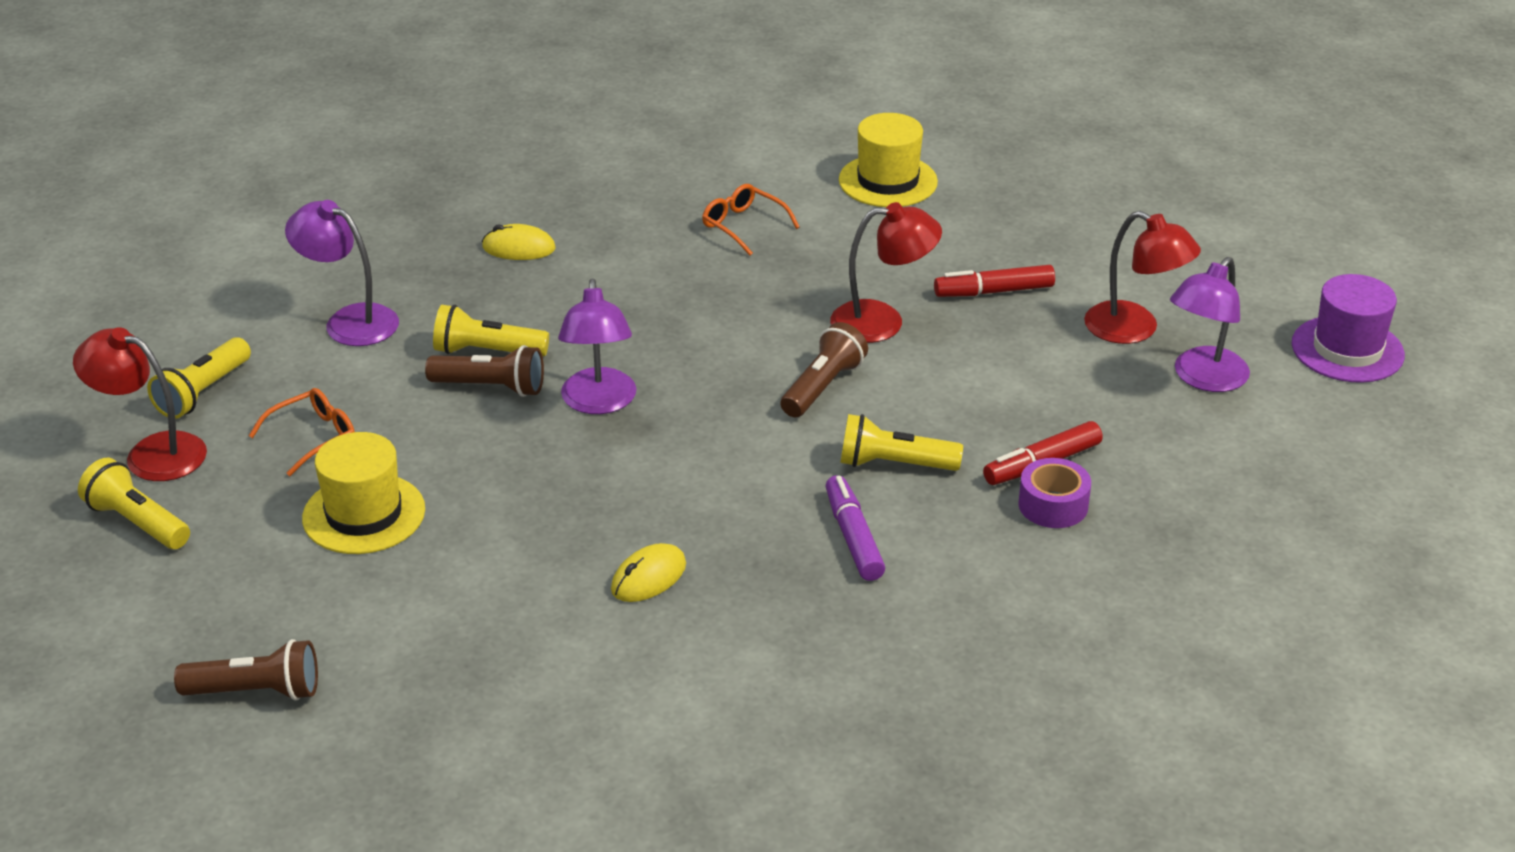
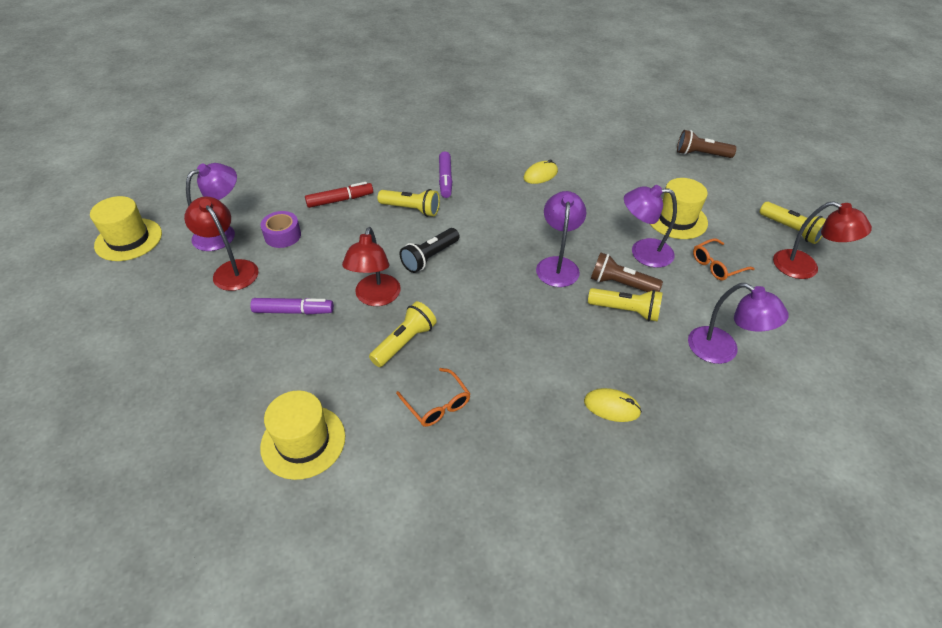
camera: 170 degrees left, 10 degrees up
yellow flashlight [147,337,251,419] -> yellow flashlight moved to [369,301,437,367]
brown flashlight [780,322,868,417] -> black flashlight [400,228,460,273]
red lamp [830,202,942,343] -> red lamp turned 90 degrees counterclockwise [342,227,401,306]
red marker [934,265,1055,297] -> purple marker [250,298,334,315]
purple tape [1018,458,1091,528] -> purple tape moved to [260,211,301,248]
purple hat [1292,274,1405,383] -> yellow hat [90,196,162,261]
none -> purple lamp [624,185,677,268]

